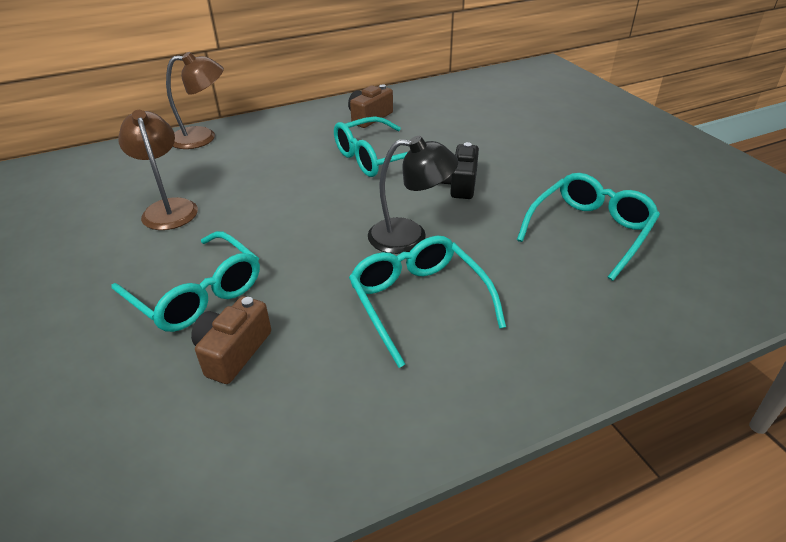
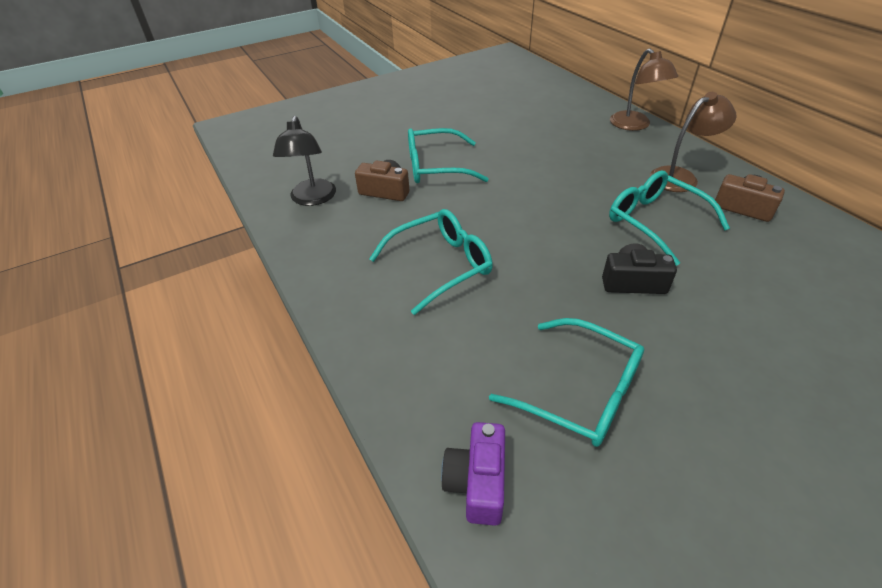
camera: 85 degrees right, 5 degrees up
turquoise glasses [111,231,260,332] -> turquoise glasses turned 45 degrees clockwise [408,128,489,183]
brown lamp [118,110,198,230] -> brown lamp moved to [650,92,736,192]
black lamp [368,136,458,254] -> black lamp moved to [273,116,336,206]
none -> purple camera [441,422,505,526]

